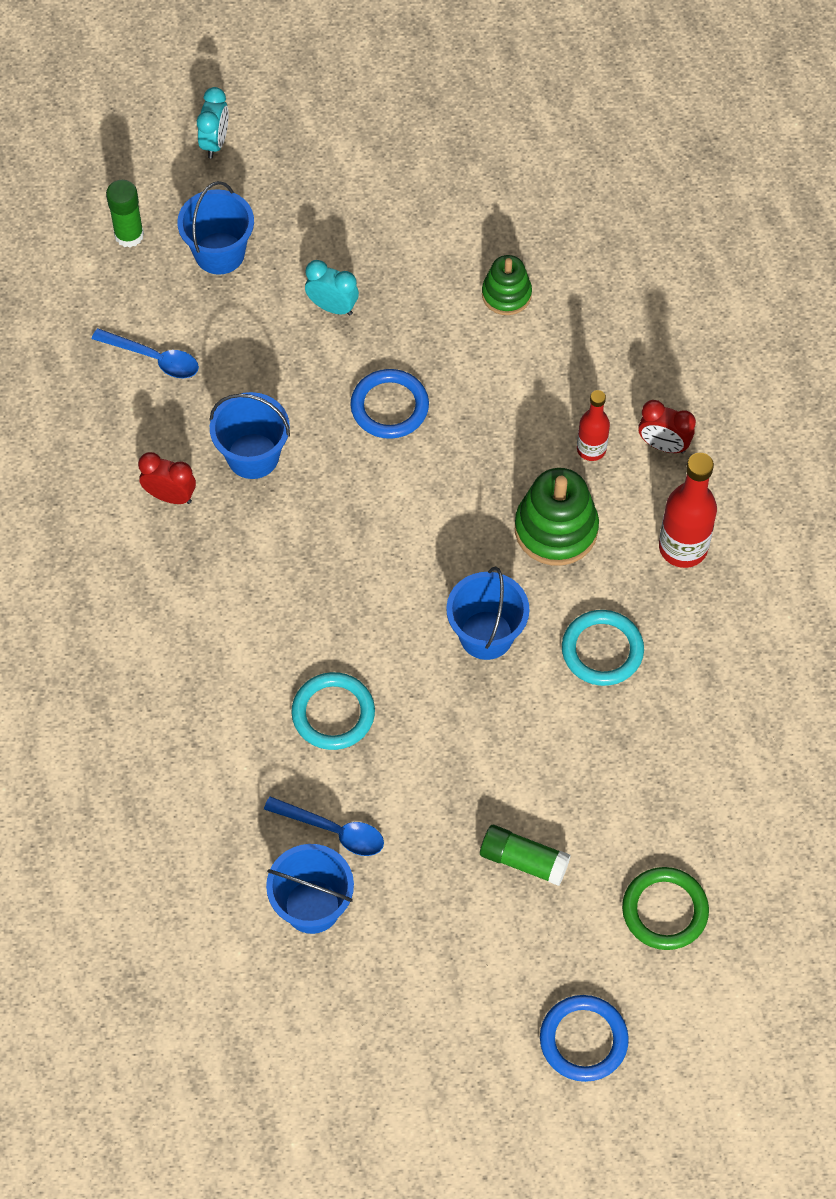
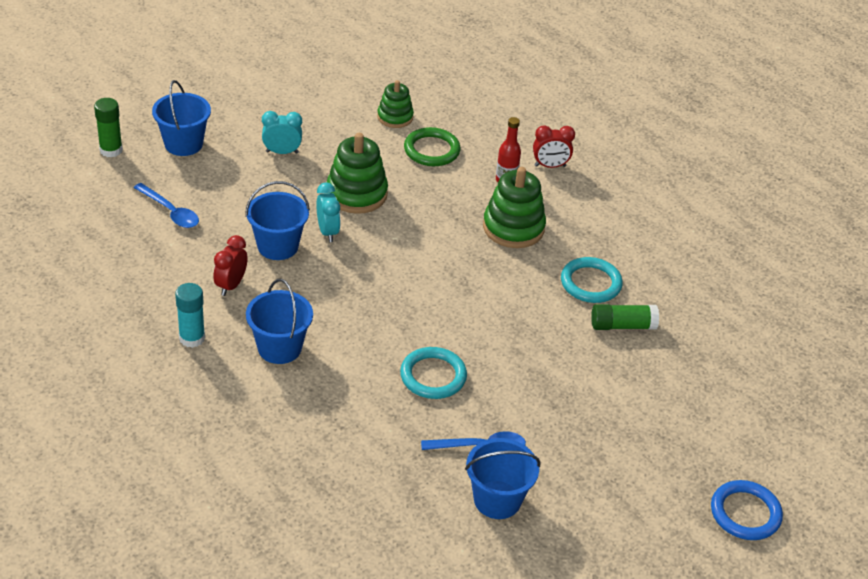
camera: 30 degrees left, 20 degrees down
blue spoon [92,328,199,378] -> blue spoon turned 45 degrees clockwise [134,183,199,228]
red clock [138,452,196,504] -> red clock turned 60 degrees counterclockwise [213,235,248,296]
turquoise clock [197,87,229,158] -> turquoise clock moved to [316,183,341,242]
blue ring [350,369,429,439] -> green stacking toy [326,133,388,214]
blue bucket [446,567,529,660] -> blue bucket moved to [246,279,313,364]
green glue stick [480,825,571,886] -> green glue stick moved to [591,304,659,330]
green ring [622,867,709,950] -> green ring moved to [404,127,461,166]
red bottle [659,453,717,568] -> none
none -> turquoise glue stick [175,283,205,348]

